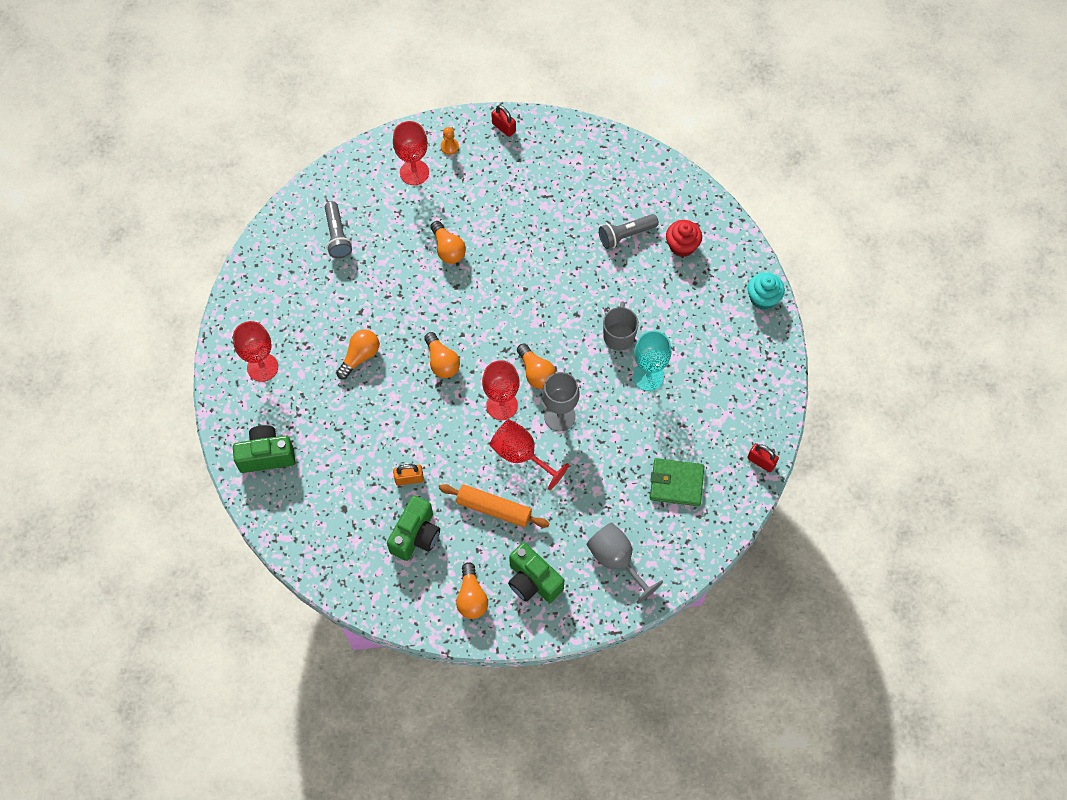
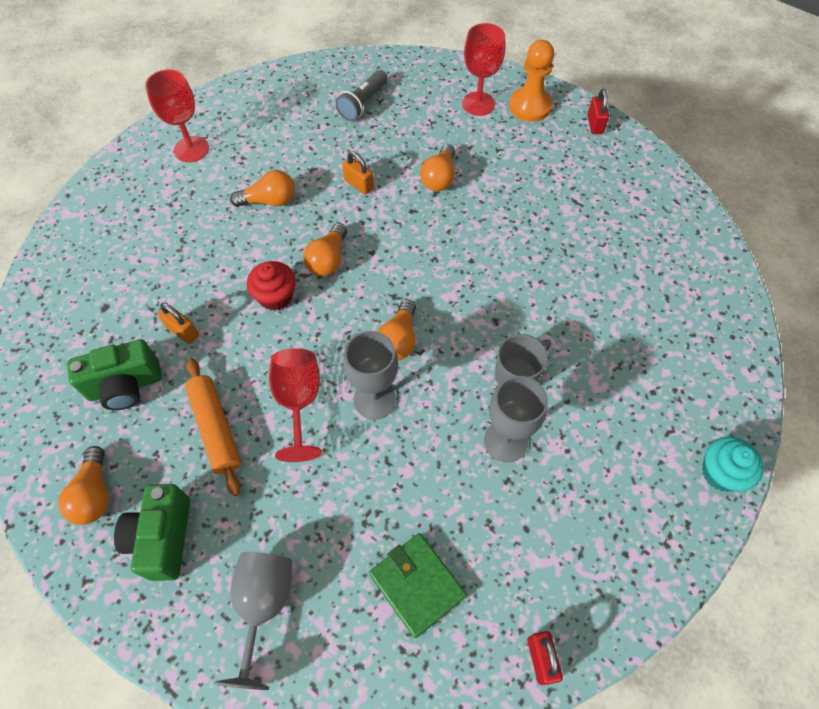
camera: 45 degrees right, 5 degrees down
green camera [233,425,295,473] -> none
orange pawn [441,127,459,155] -> orange pawn [509,40,554,122], size x2.04
orange light bulb [456,562,488,619] -> orange light bulb turned 45 degrees counterclockwise [58,446,109,525]
red goblet [482,360,519,420] -> none
grey flashlight [599,214,659,249] -> none
turquoise goblet [633,331,671,391] -> grey goblet [484,376,548,463]
red cupcake [666,220,702,257] -> red cupcake moved to [247,261,296,311]
none -> orange padlock [342,151,374,195]

